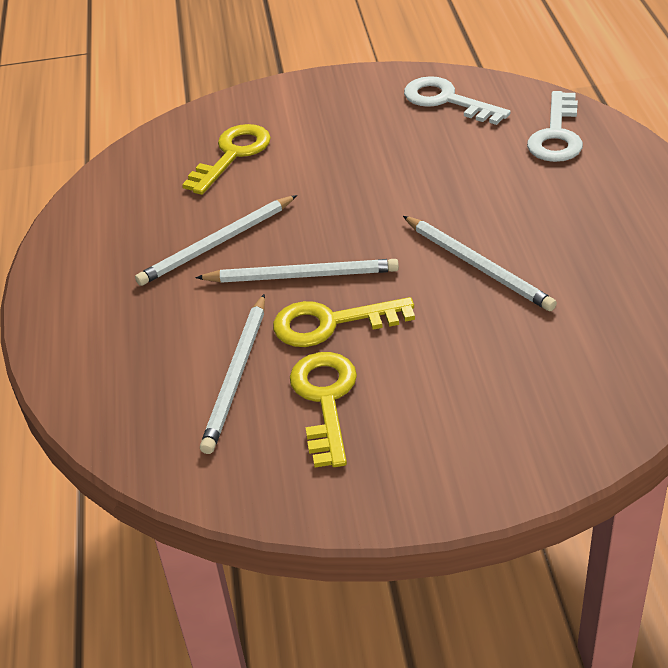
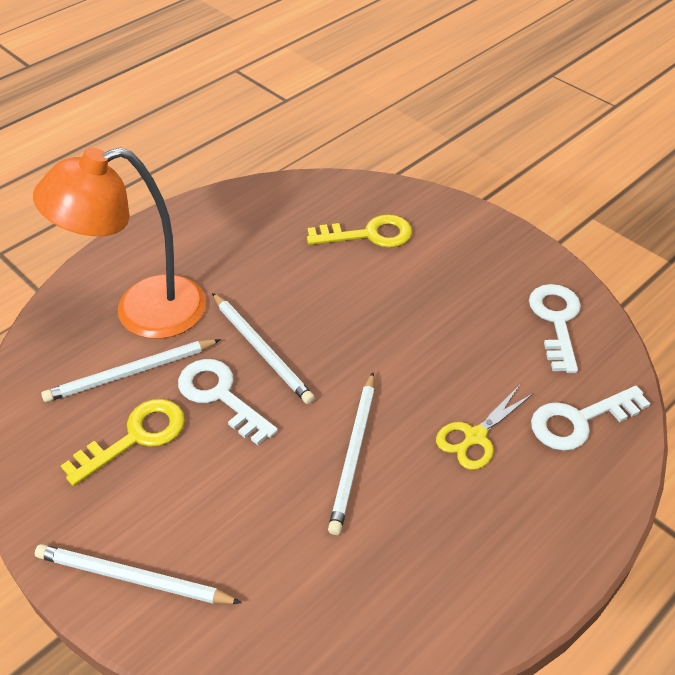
camera: 50 degrees right, 5 degrees up
white pencil [135,195,297,286] -> white pencil moved to [35,544,242,604]
yellow key [273,297,415,347] -> white key [178,359,278,445]
none -> orange lamp [33,147,206,339]
none -> yellow scissors [436,385,533,470]

